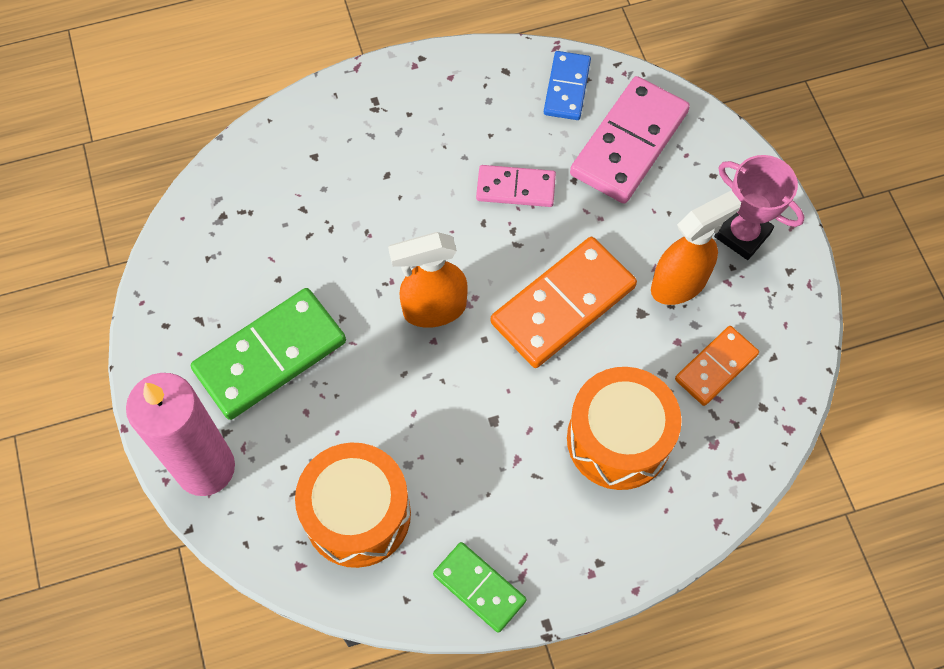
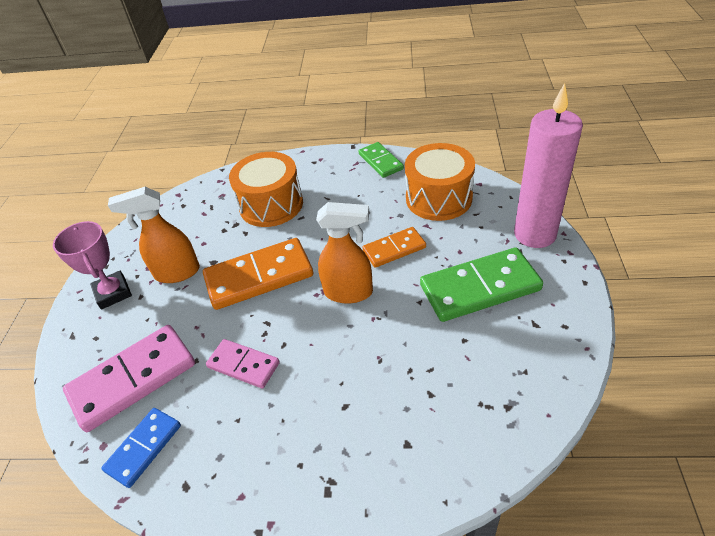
camera: 155 degrees left, 20 degrees down
orange domino [675,326,759,406] -> orange domino moved to [363,227,426,268]

